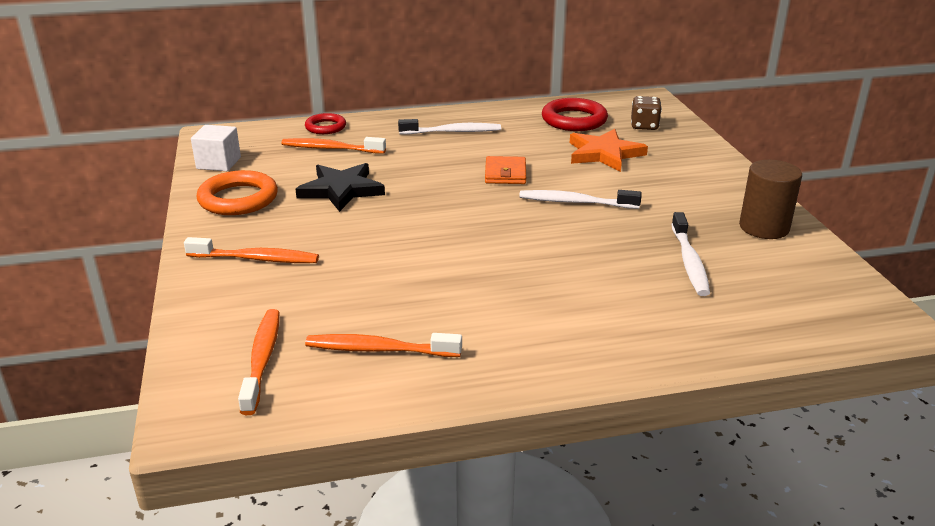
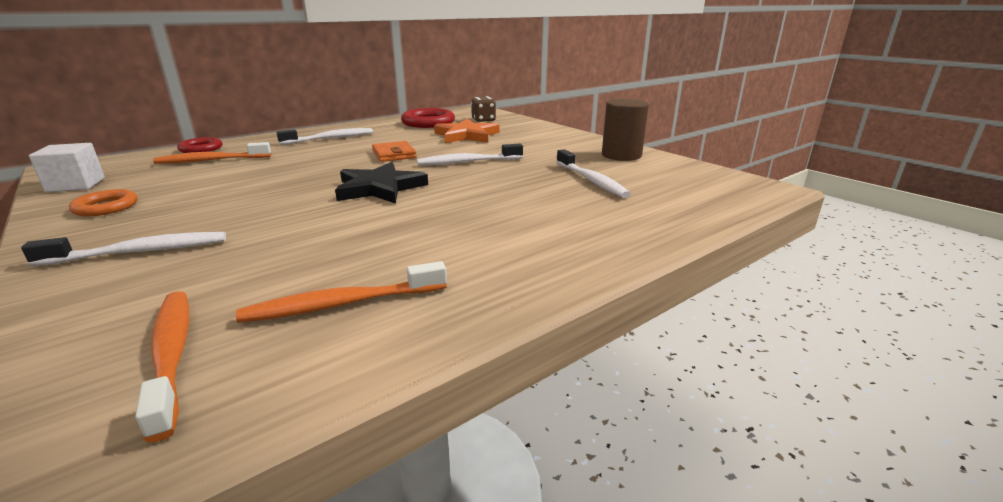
camera: 25 degrees left, 5 degrees down
orange toothbrush [184,237,319,263] -> white toothbrush [21,232,226,266]
orange ring [196,170,278,215] -> orange ring [69,189,138,216], size x0.61
black star [296,163,385,212] -> black star moved to [335,162,428,204]

